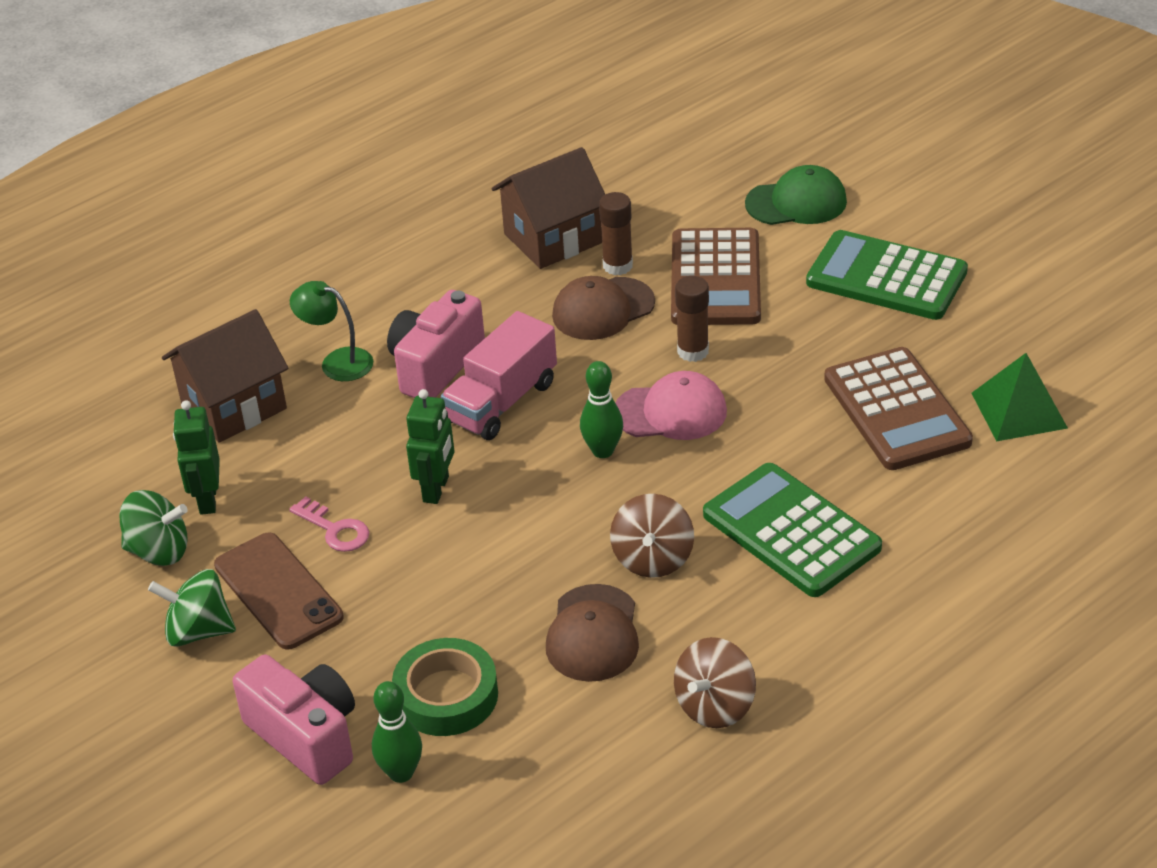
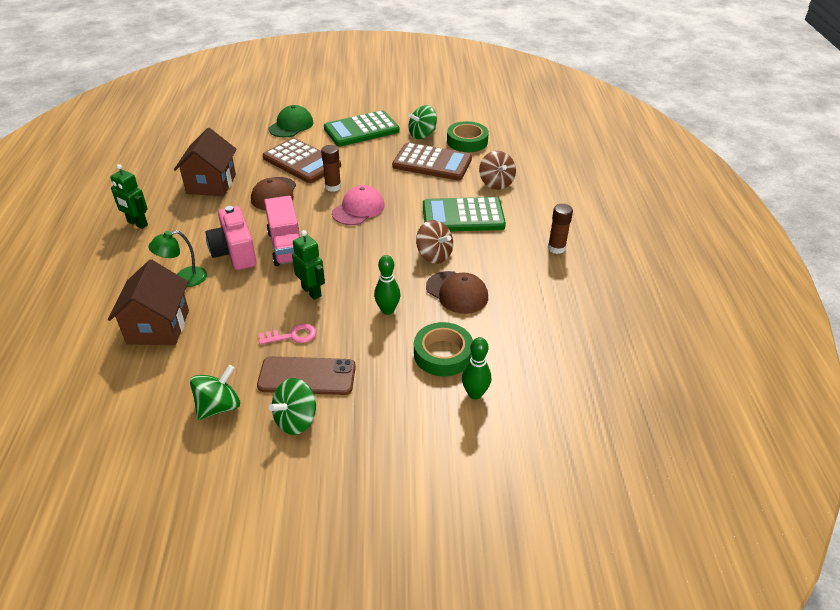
camera: 55 degrees left, 0 degrees up
green robot [173,400,220,515] -> green robot moved to [110,164,148,229]
pink camera [233,654,355,785] -> none
green bowling pin [580,361,623,458] -> green bowling pin moved to [374,255,400,315]
brown glue stick [599,192,633,275] -> brown glue stick moved to [548,204,573,254]
brown spinning top [674,637,756,728] -> brown spinning top moved to [479,151,516,190]
green pyramid [971,353,1068,441] -> green tape [447,121,489,152]
none -> green spinning top [408,105,437,139]

